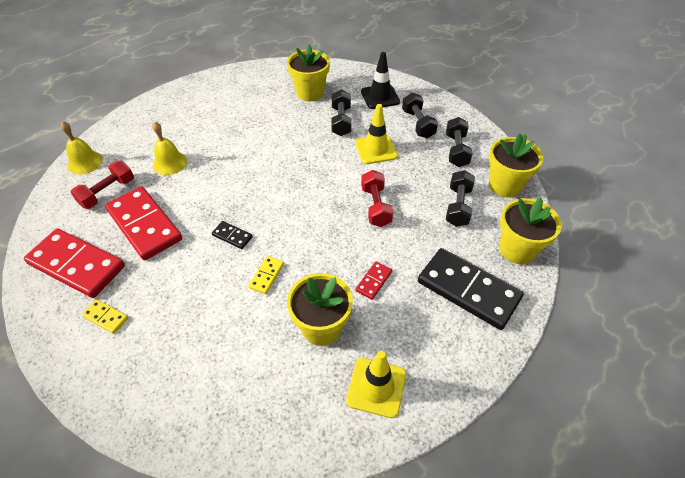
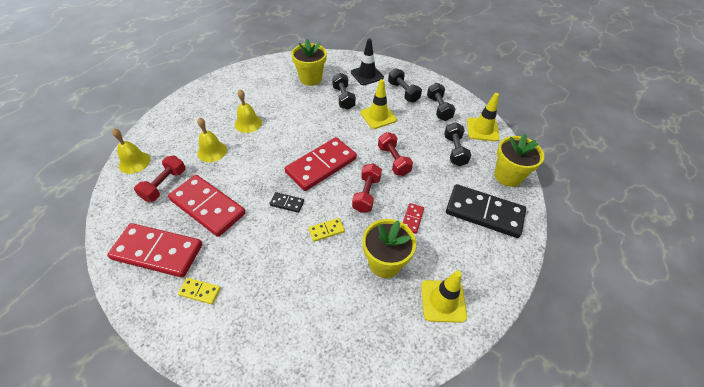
camera: 15 degrees left, 0 degrees up
yellow domino [248,256,284,294] -> yellow domino turned 60 degrees clockwise [309,218,345,242]
yellow flower pot [489,134,543,197] -> yellow traffic cone [467,93,500,141]
none -> yellow bell [235,90,262,133]
none -> red domino [285,137,357,191]
none -> red dumbbell [352,163,382,213]

